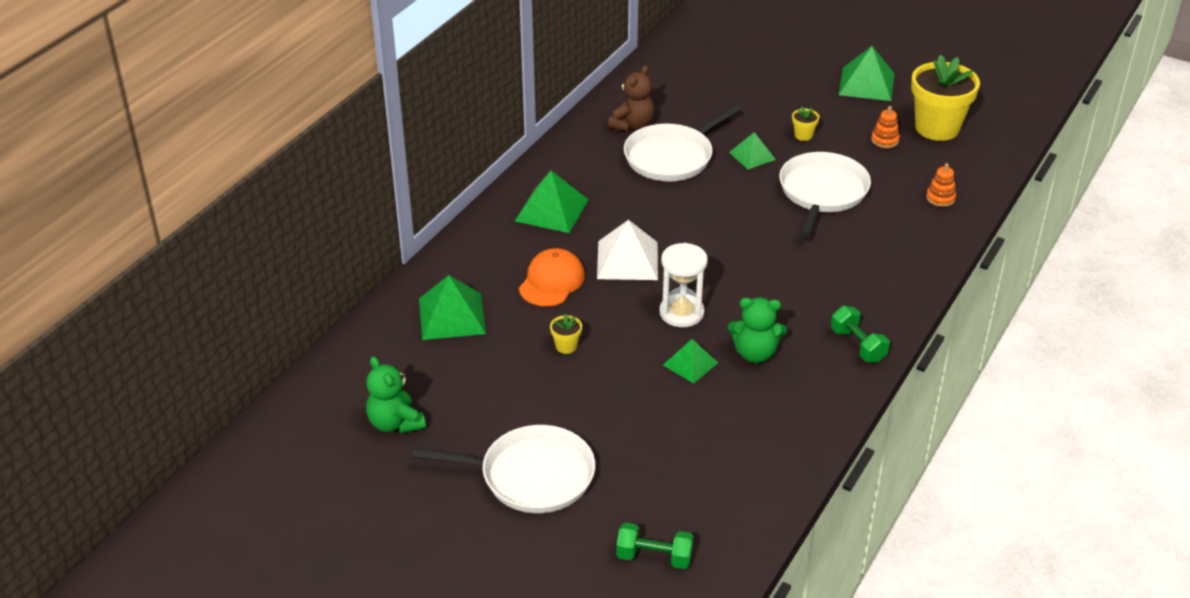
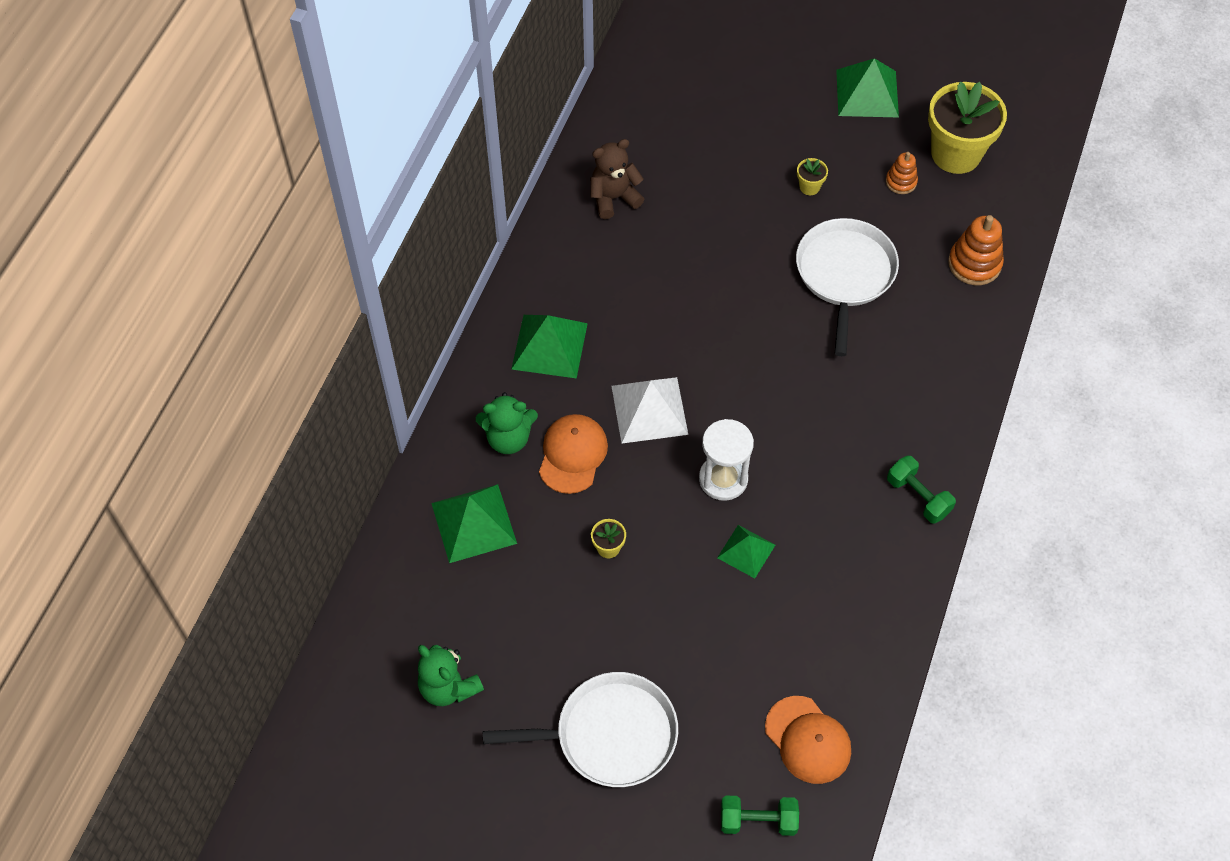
camera: 10 degrees left, 20 degrees up
brown teddy bear [608,65,654,131] -> brown teddy bear turned 135 degrees counterclockwise [590,139,644,219]
white pan [624,104,741,181] -> none
green teddy bear [728,297,787,363] -> green teddy bear moved to [476,392,538,454]
green pyramid [729,132,776,169] -> none
orange stacking toy [926,163,956,207] -> orange stacking toy [948,215,1004,285], size x1.65
none -> orange cap [765,696,851,784]

